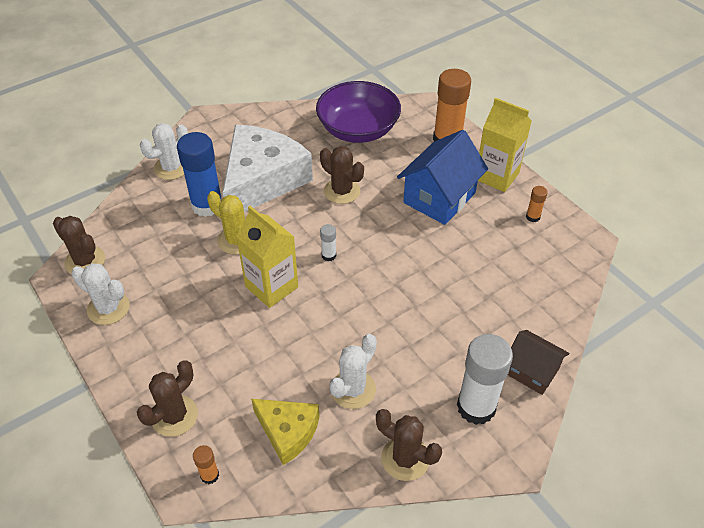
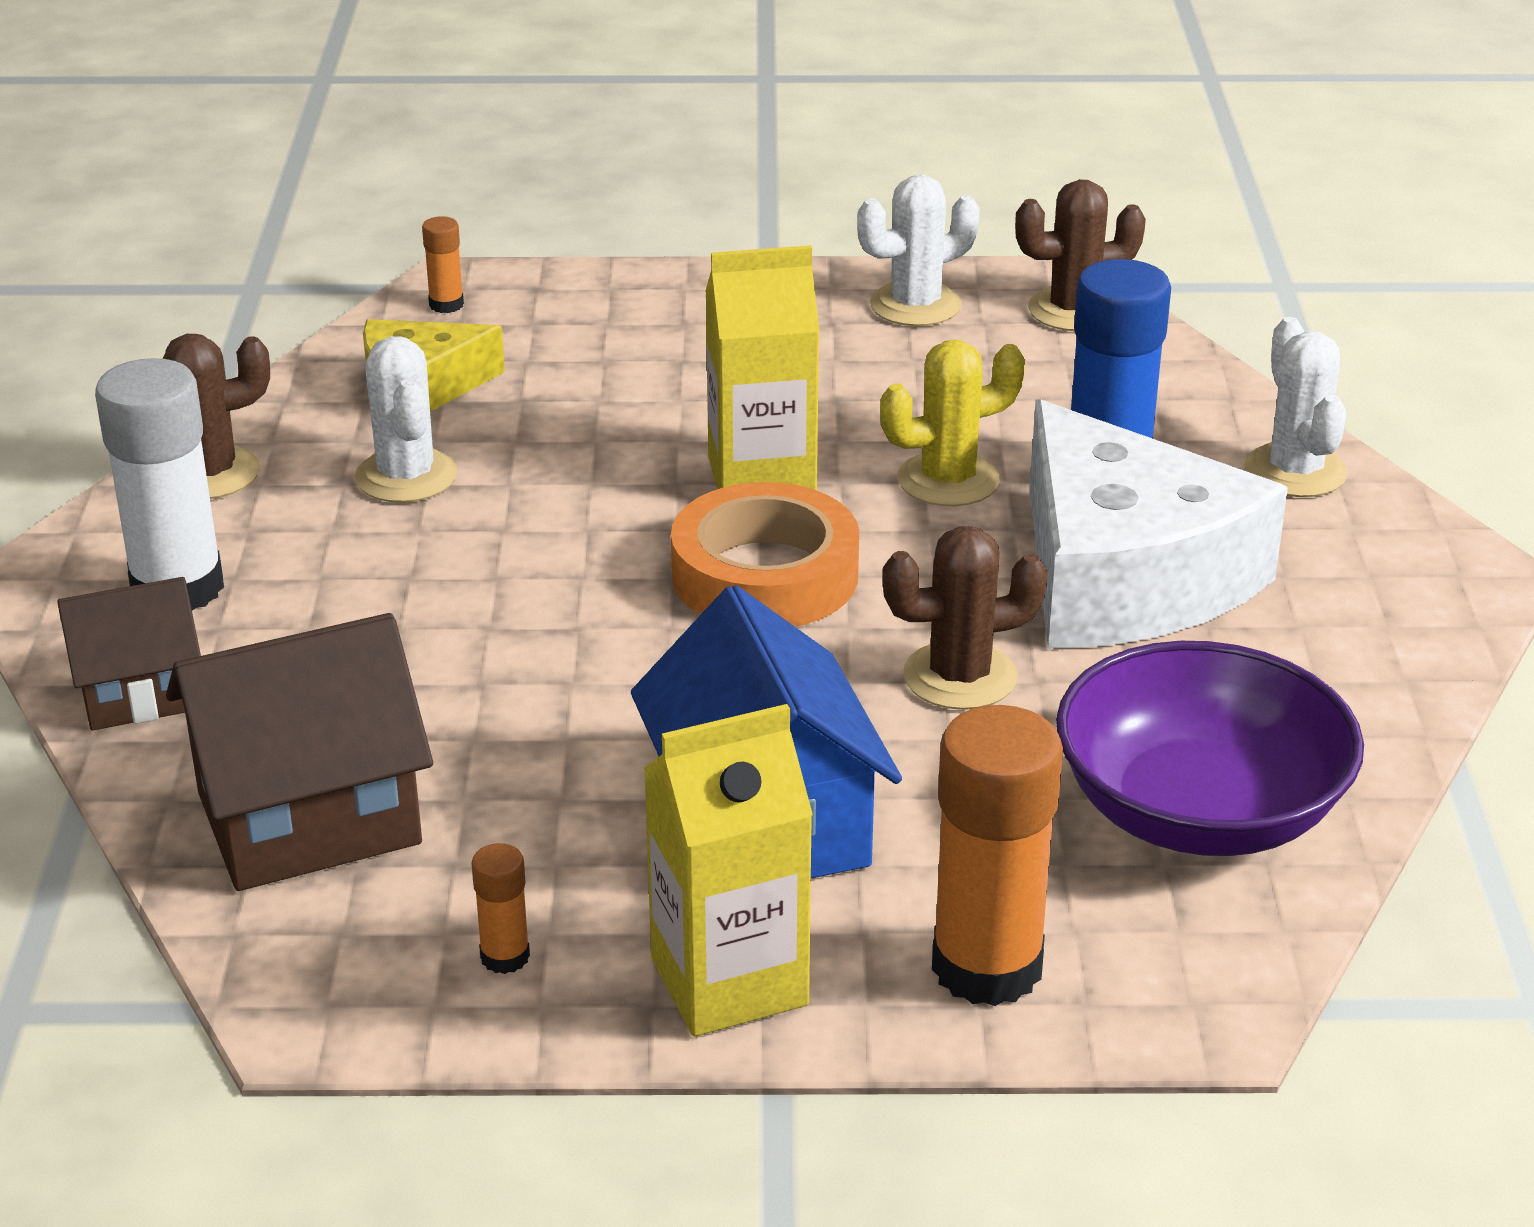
camera: 125 degrees right, 15 degrees down
brown cactus [137,360,198,437] -> none
white glue stick [320,224,336,261] -> orange tape [671,482,859,627]
none -> brown house [166,613,433,891]

